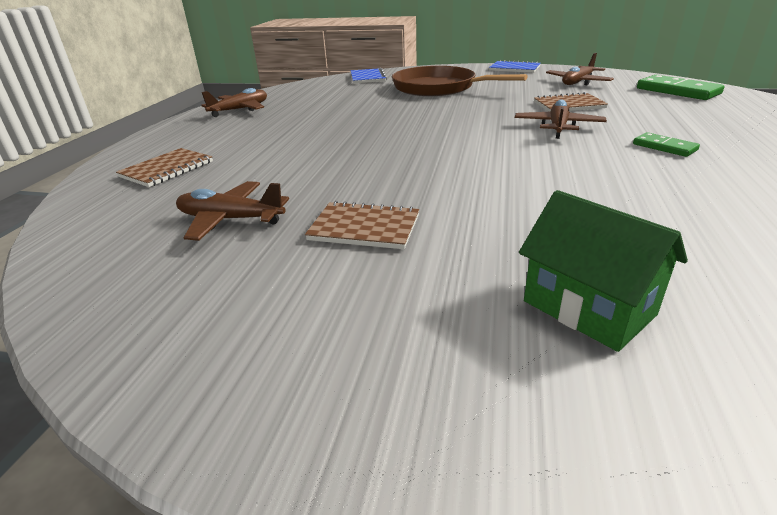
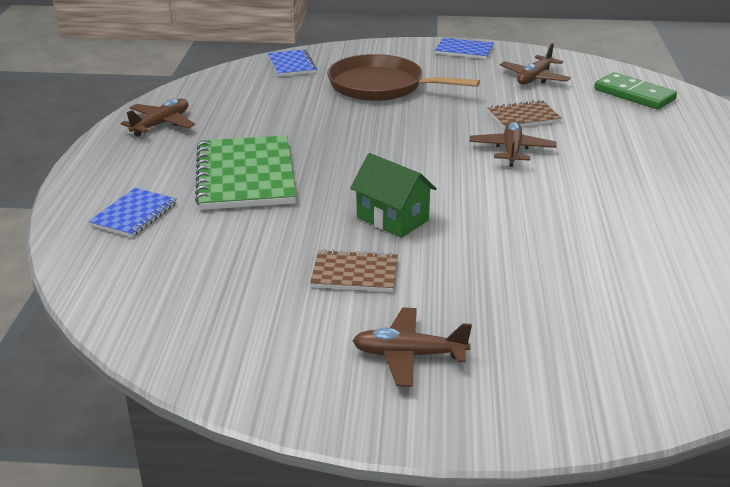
camera: 10 degrees left, 0 degrees up
brown notebook [116,148,213,187] -> blue notebook [88,188,177,238]
brown plane [176,181,289,241] -> brown plane moved to [352,307,472,387]
green house [519,190,688,352] -> green house moved to [350,153,437,238]
green domino [633,132,700,157] -> none
none -> green notebook [195,135,296,210]

